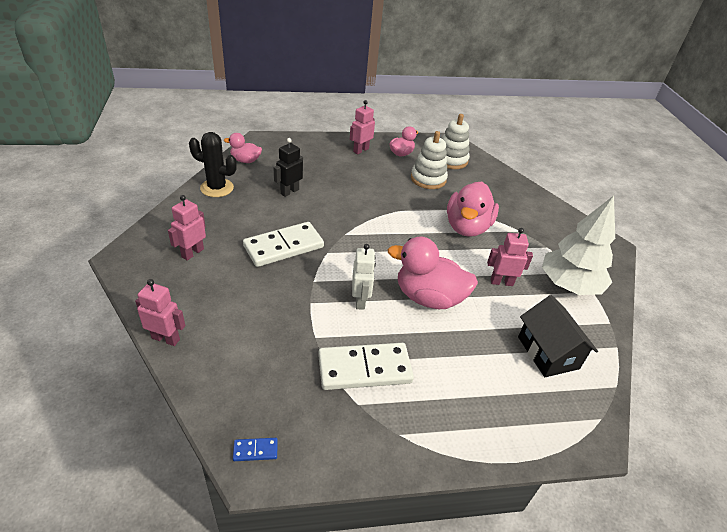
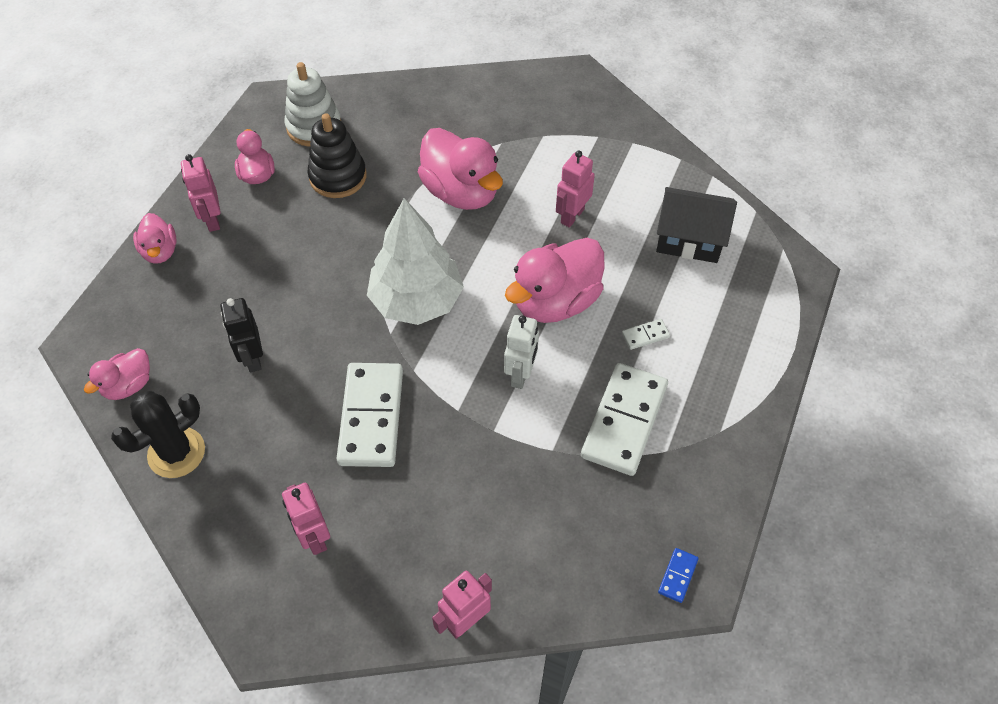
camera: 55 degrees left, 15 degrees up
white robot [352,244,376,310] -> white robot turned 75 degrees clockwise [504,315,539,389]
white stacking toy [411,131,448,189] -> black stacking toy [307,113,366,198]
white tree [542,196,615,295] -> white tree moved to [367,198,464,325]
none -> pink duck [133,213,177,264]
none -> white domino [622,319,670,350]

